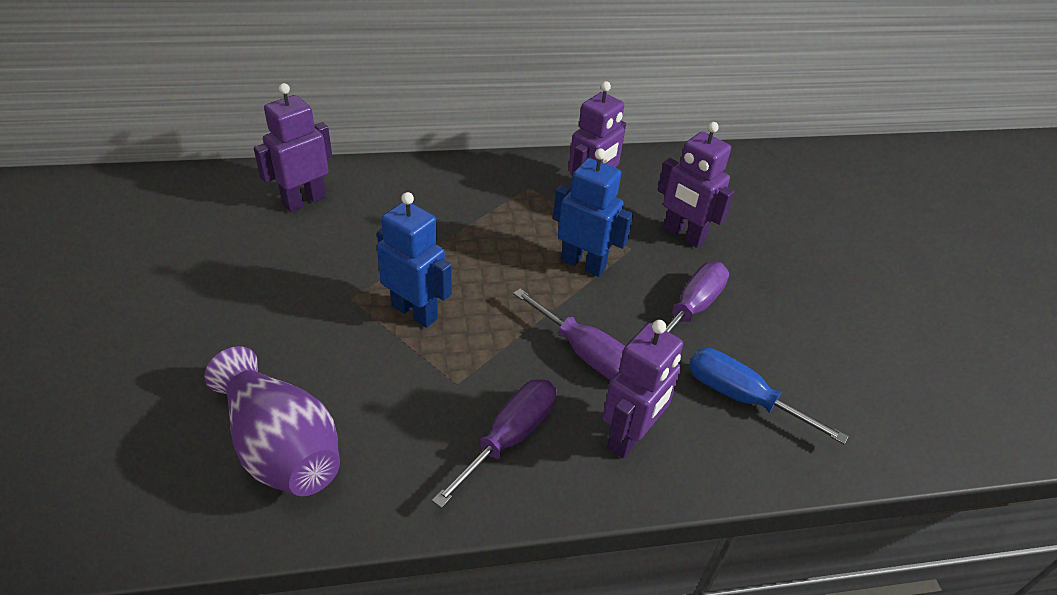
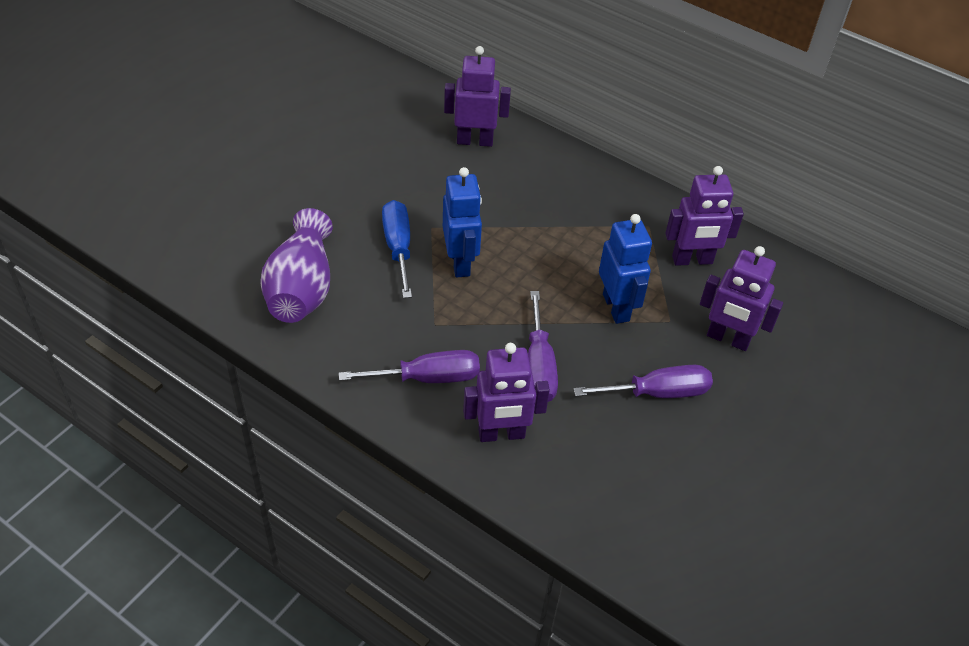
camera: 45 degrees right, 5 degrees up
purple robot [657,122,734,248] -> purple robot turned 60 degrees counterclockwise [700,246,783,351]
blue screwdriver [689,348,849,444] -> blue screwdriver moved to [382,200,412,298]

